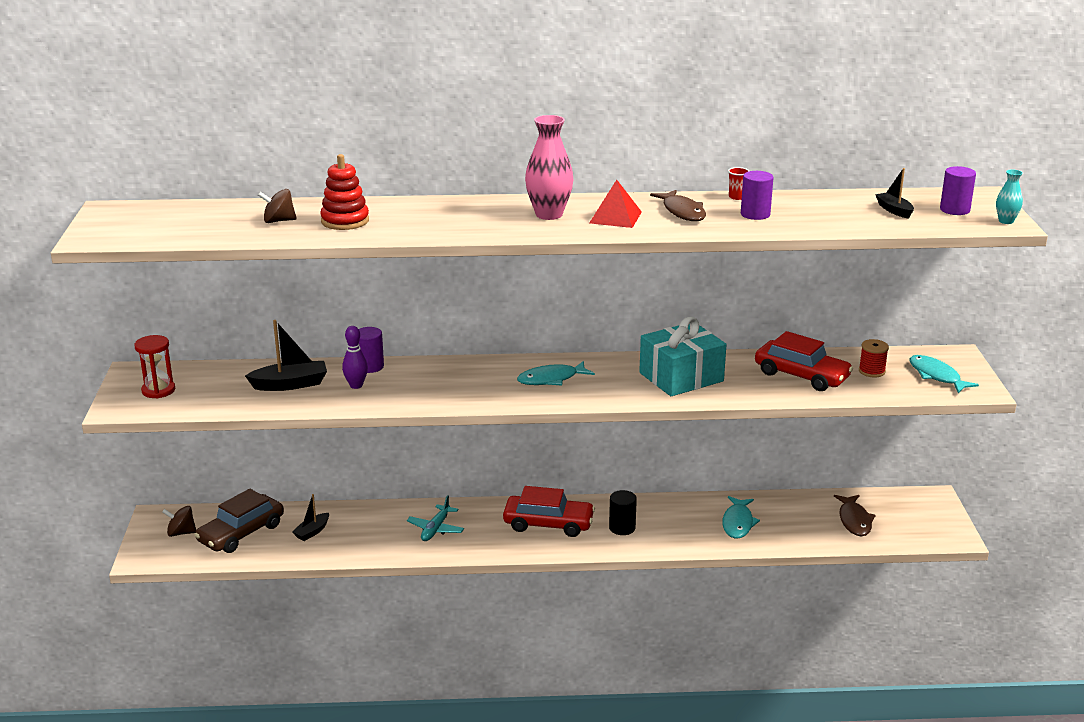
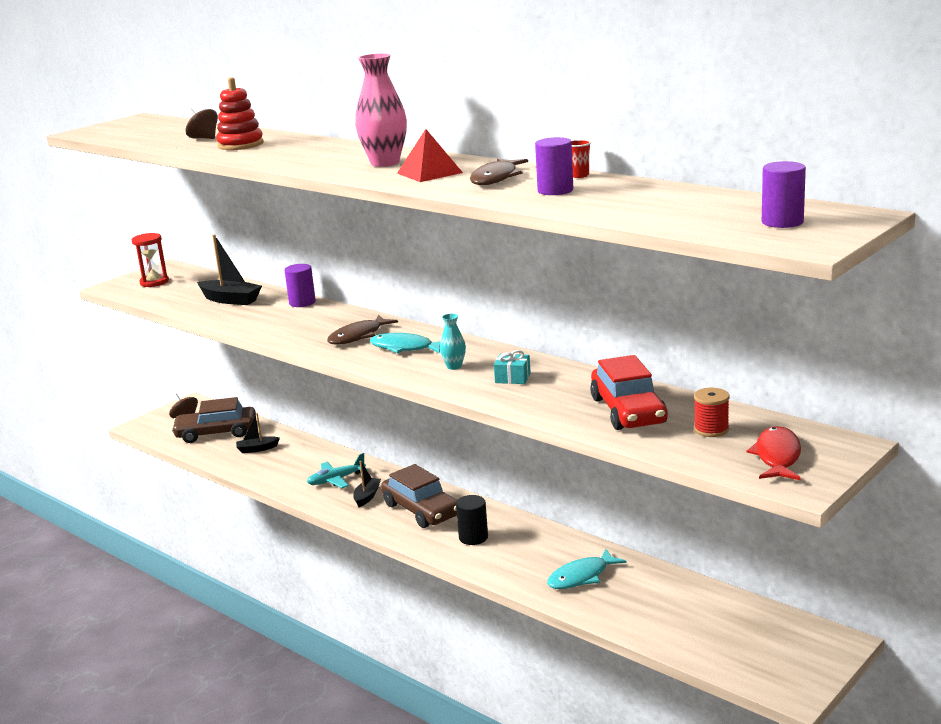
camera: 45 degrees right, 5 degrees down
purple bowling pin [342,326,368,389] -> none
red car [503,486,595,537] -> brown car [381,464,457,528]
turquoise gift [639,317,727,396] -> turquoise gift [494,350,531,384], size x0.42
brown fish [834,495,876,537] -> brown fish moved to [327,315,398,345]
black boat [875,168,914,219] -> black boat moved to [353,461,381,507]
turquoise fish [910,355,979,393] -> red fish [746,426,801,480]
turquoise vase [996,169,1023,224] -> turquoise vase moved to [440,314,466,370]

